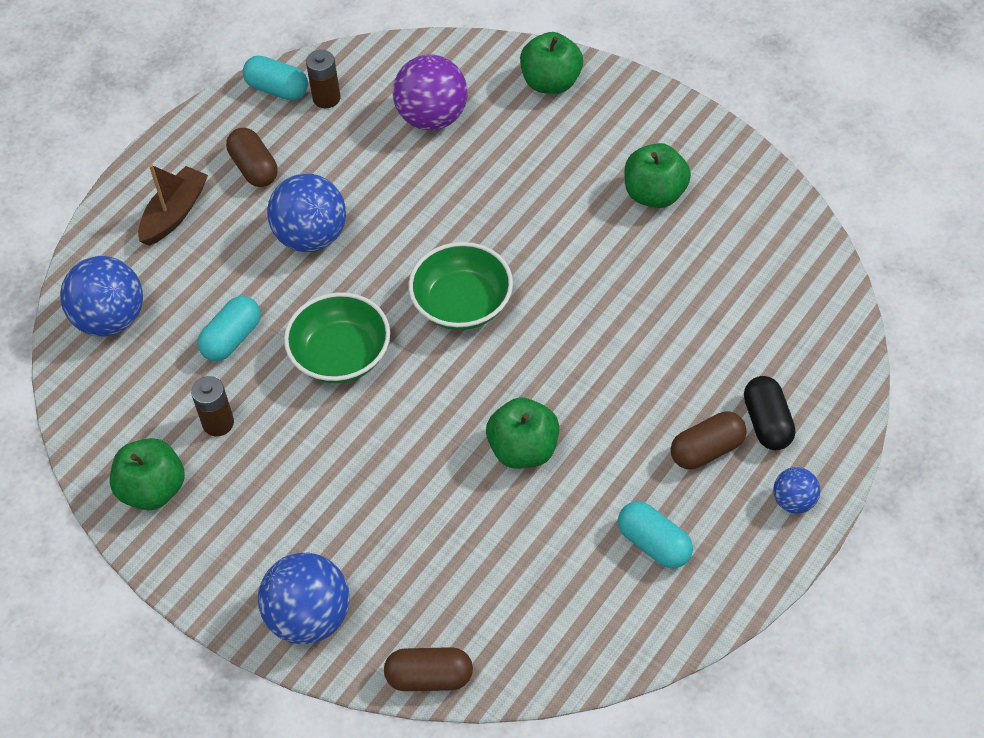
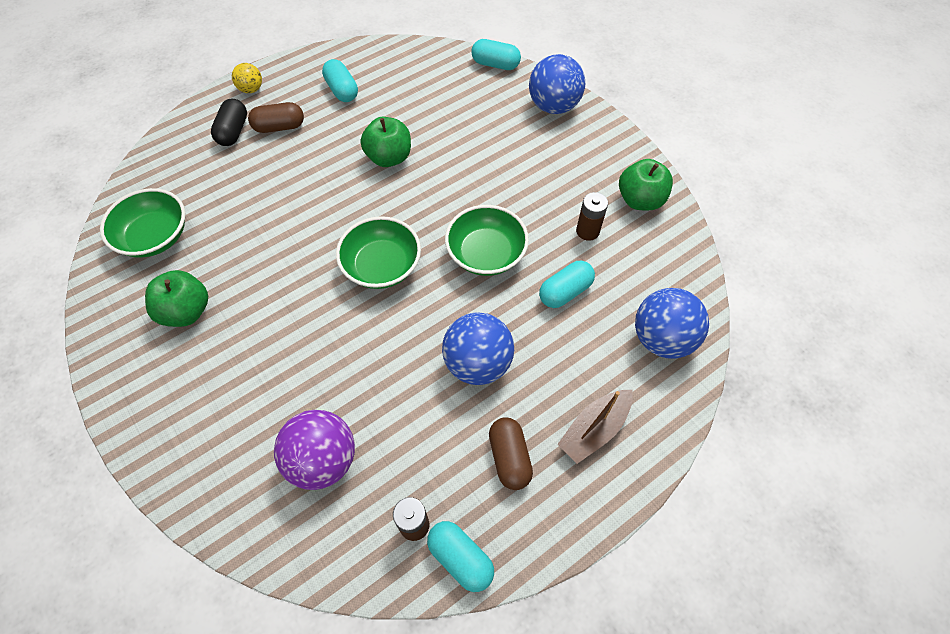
camera: 165 degrees left, 5 degrees up
brown capsule [384,647,473,691] -> turquoise capsule [471,39,521,70]
green apple [520,32,583,94] -> none
blue ball [773,467,820,514] -> yellow ball [232,63,262,93]
none -> green bowl [100,188,185,258]

